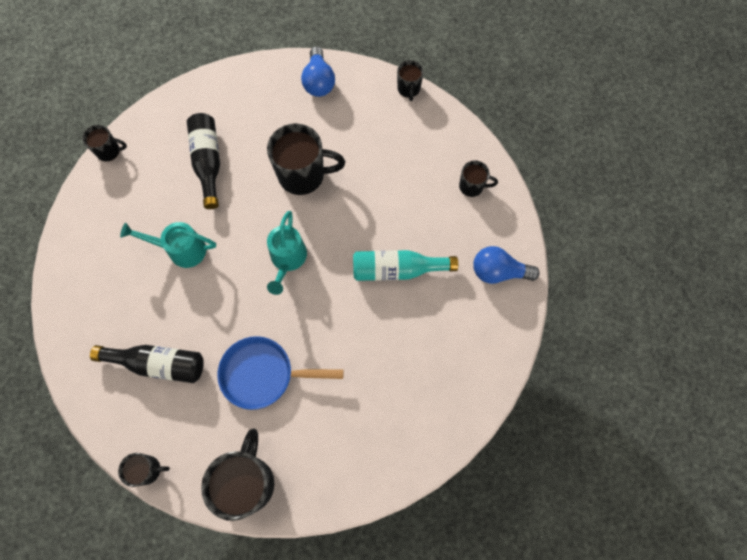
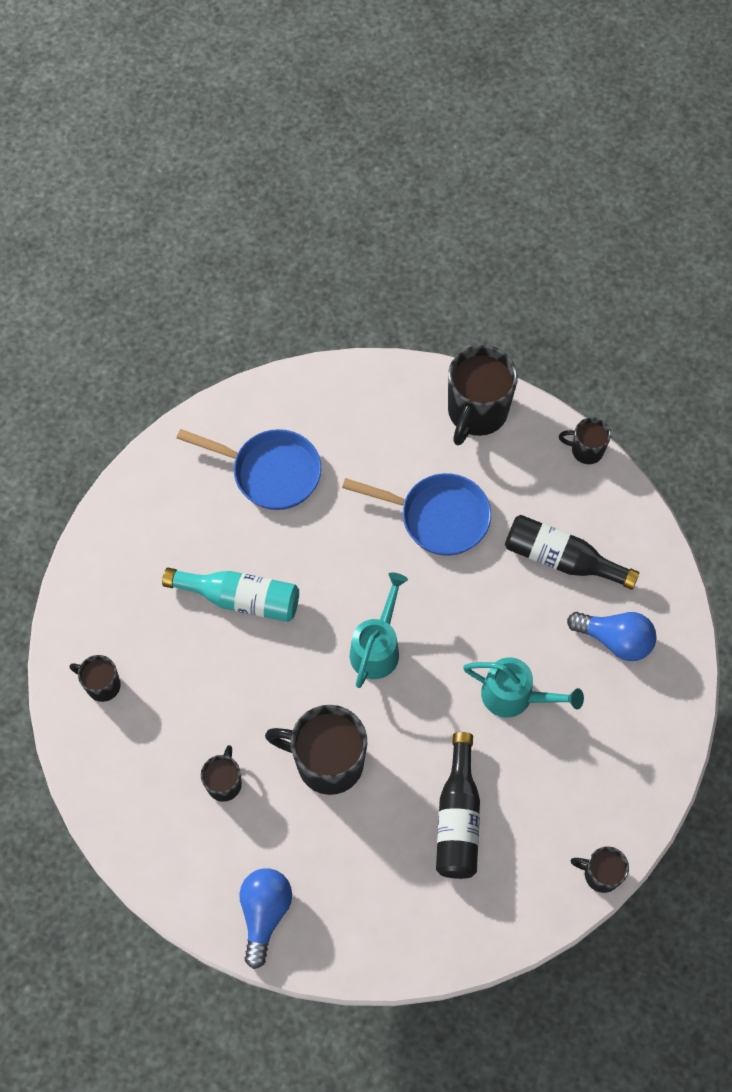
camera: 165 degrees left, 5 degrees down
black mug [397,60,424,101] -> black mug moved to [201,745,242,802]
blue light bulb [473,246,540,284] -> blue light bulb moved to [567,612,657,661]
none -> blue pan [177,429,322,510]

